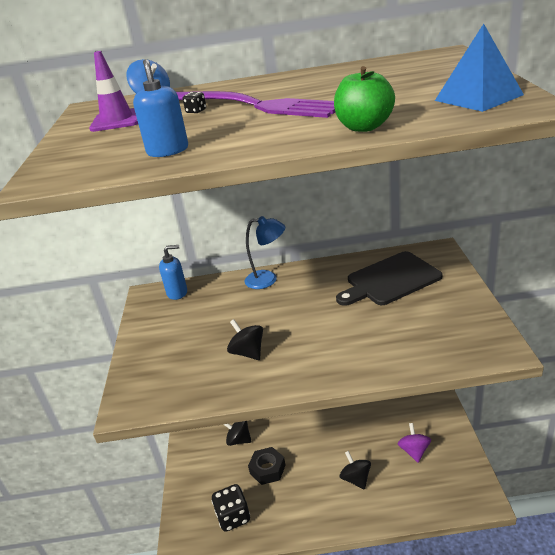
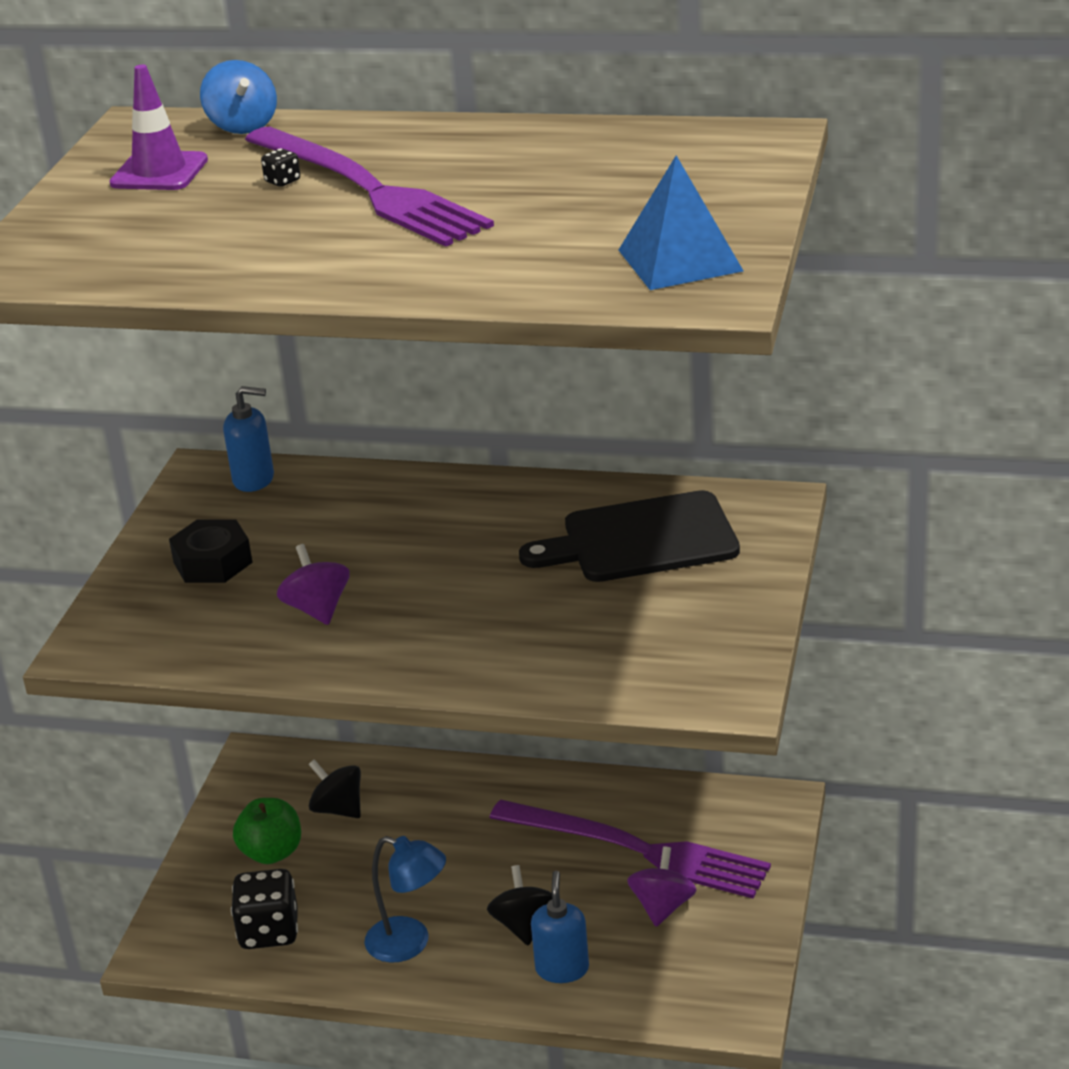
camera: 15 degrees right, 0 degrees up
blue soap dispenser [133,59,188,157] -> blue soap dispenser moved to [531,871,589,983]
black spinning top [227,319,263,360] -> purple spinning top [277,544,350,625]
blue lamp [245,216,285,289] -> blue lamp moved to [364,836,446,963]
black nut [248,447,286,485] -> black nut moved to [169,519,253,583]
green apple [334,66,395,132] -> green apple moved to [233,798,301,864]
none -> purple fork [489,799,771,898]

